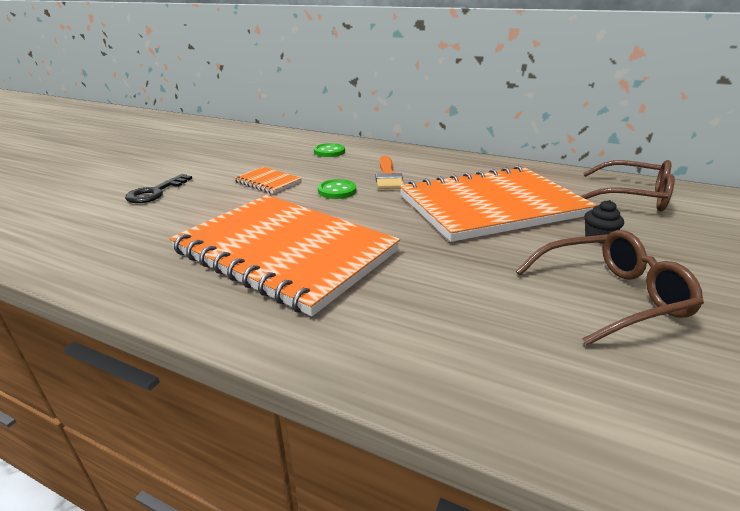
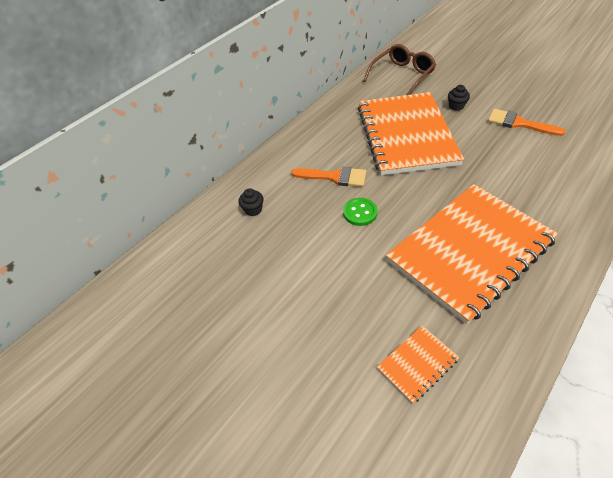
camera: 70 degrees left, 20 degrees up
black key [125,174,192,203] -> none
orange notebook [234,167,302,194] -> orange notebook moved to [377,325,459,404]
green button [314,143,345,157] -> black cupcake [239,188,264,216]
brown glasses [516,230,704,346] -> orange brush [488,109,565,136]

